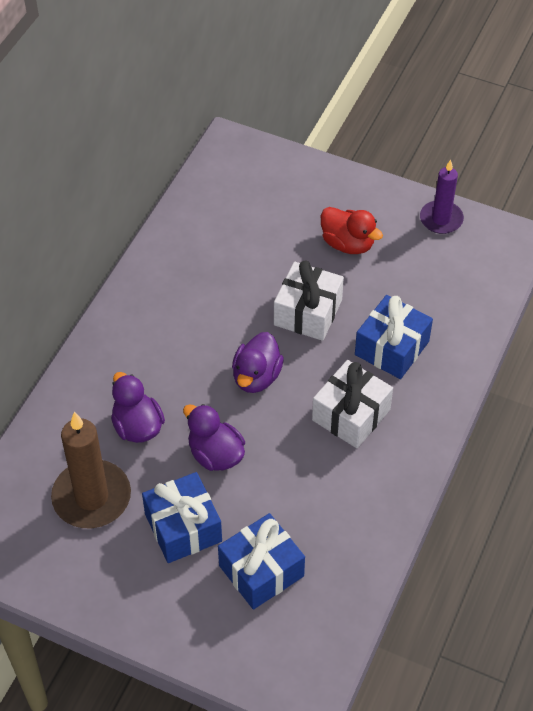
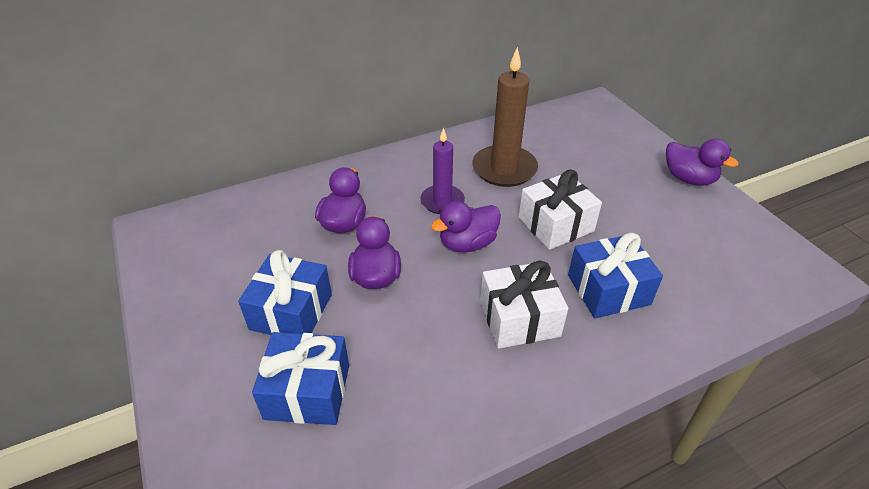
camera: 40 degrees right, 10 degrees down
brown candle [51,412,131,528] -> brown candle moved to [472,47,538,187]
red duck [321,207,383,254] -> none
purple candle [420,160,464,234] -> purple candle moved to [420,128,465,214]
none -> purple duck [666,139,738,186]

